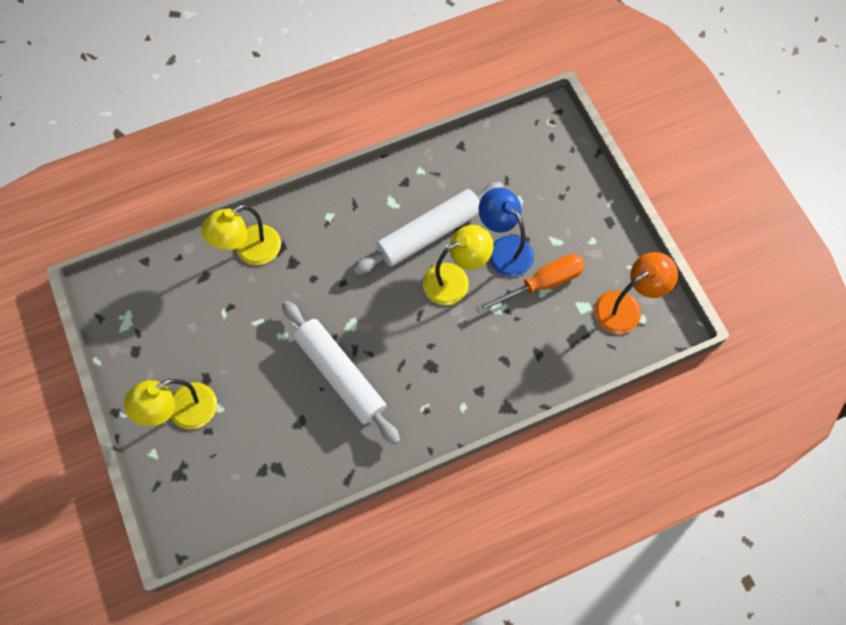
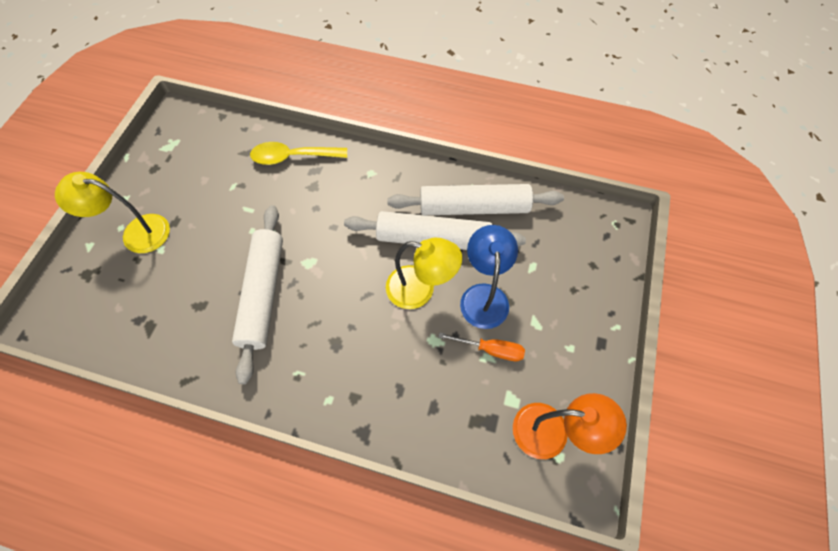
camera: 40 degrees right, 5 degrees down
yellow lamp [201,204,281,265] -> yellow spoon [250,142,347,165]
orange screwdriver [476,254,585,313] -> orange screwdriver [438,332,525,361], size x0.66
none -> white rolling pin [387,184,564,215]

